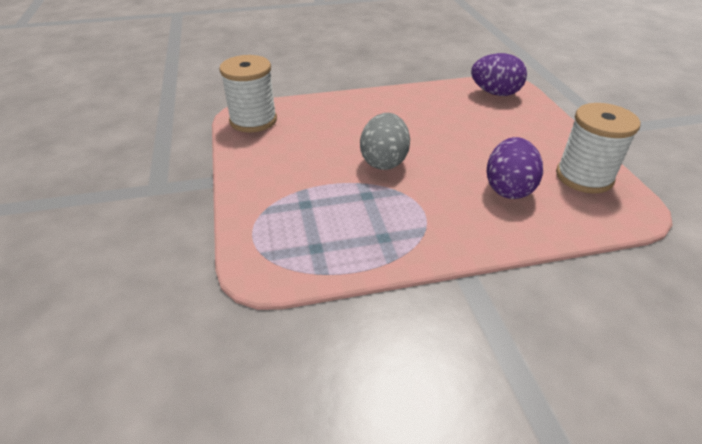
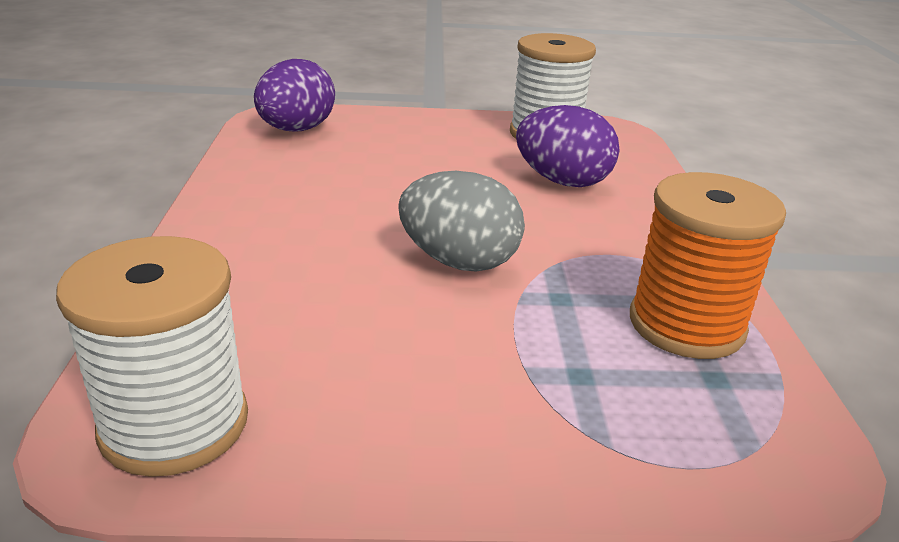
camera: 80 degrees left, 10 degrees down
none -> orange spool [630,172,786,359]

